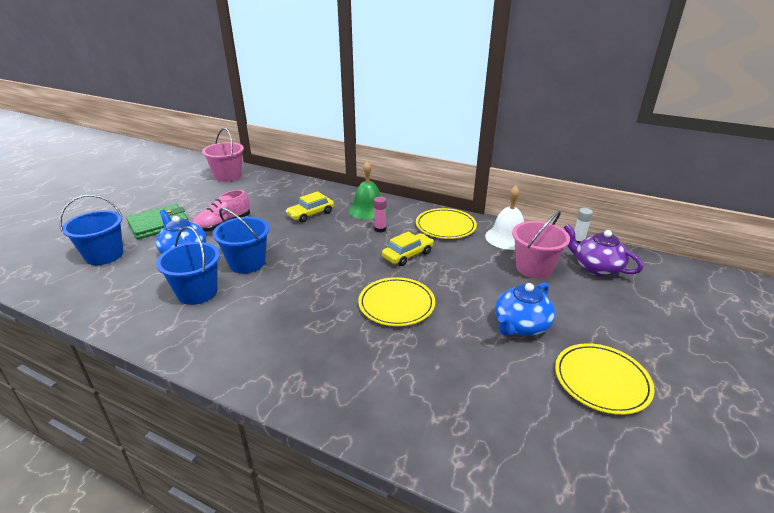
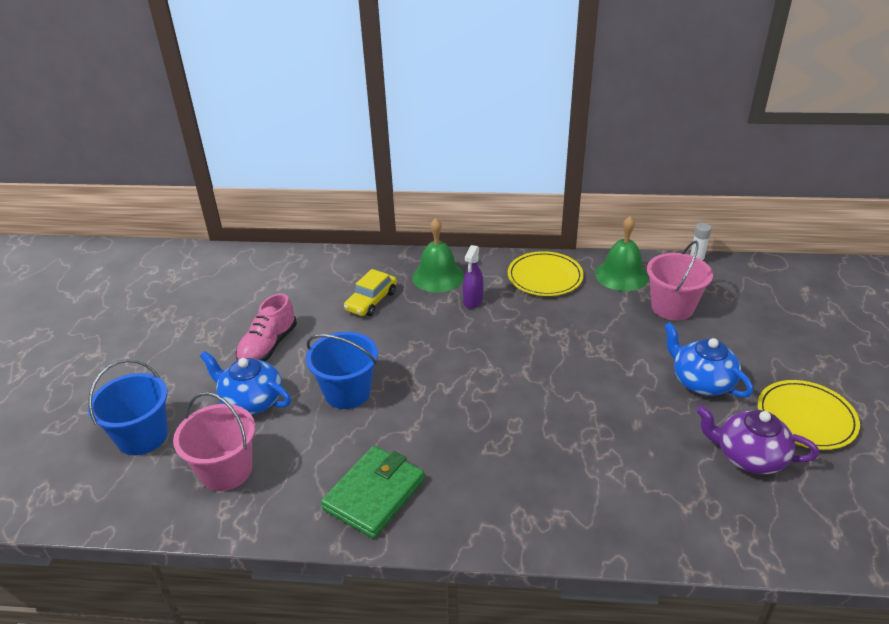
camera: 20 degrees left, 5 degrees up
green wallet [126,204,188,239] -> green wallet moved to [321,446,425,538]
blue bucket [156,226,220,305] -> none
pink bucket [202,128,244,182] -> pink bucket moved to [173,392,255,491]
yellow plate [358,277,435,326] -> none
pink glue stick [374,196,387,233] -> purple spray bottle [463,245,483,309]
yellow car [382,232,434,266] -> none
white bell [485,185,524,250] -> green bell [595,216,649,291]
blue teapot [495,282,555,336] -> blue teapot turned 120 degrees clockwise [664,322,753,398]
purple teapot [564,224,643,276] -> purple teapot moved to [696,405,819,474]

